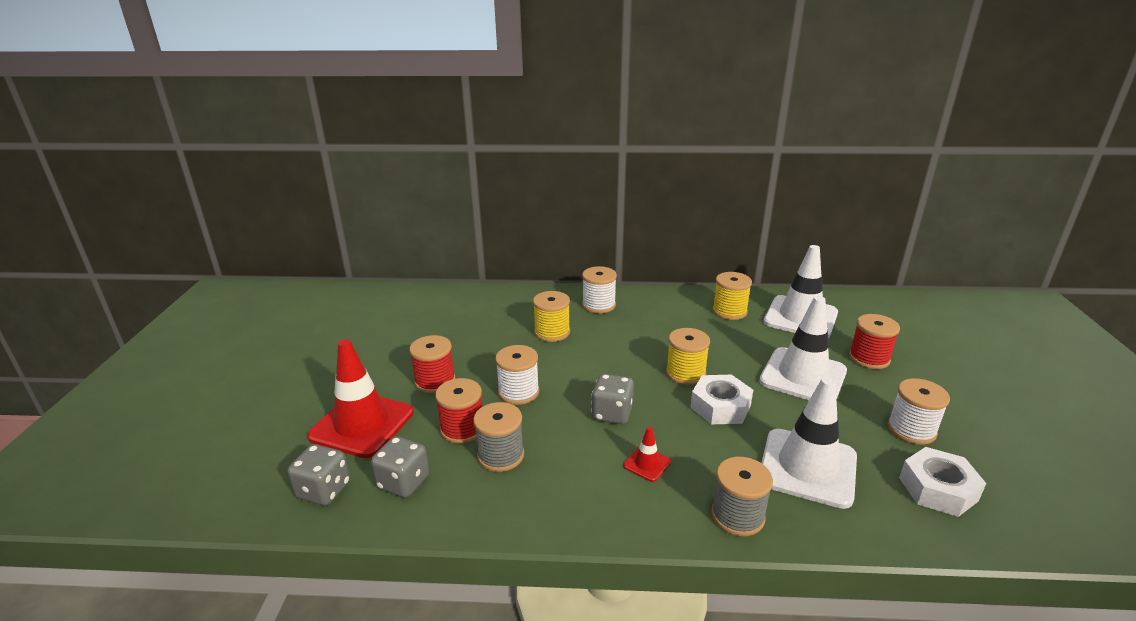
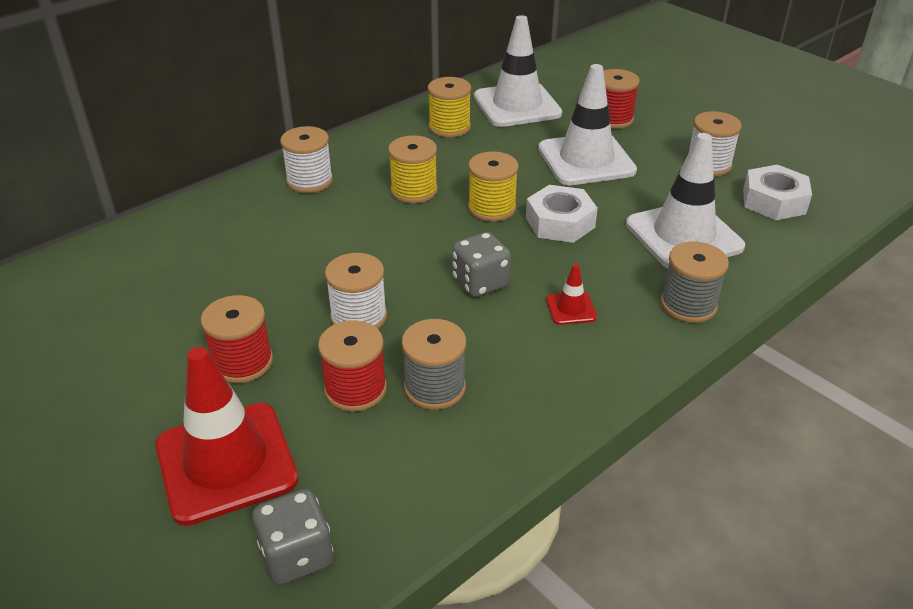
camera: 45 degrees left, 10 degrees up
grey dice [371,436,429,498] -> none
yellow spool [533,291,570,342] -> yellow spool moved to [388,135,438,204]

